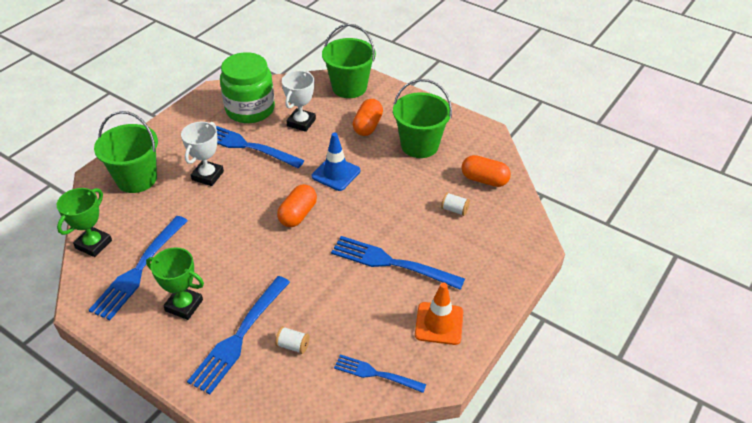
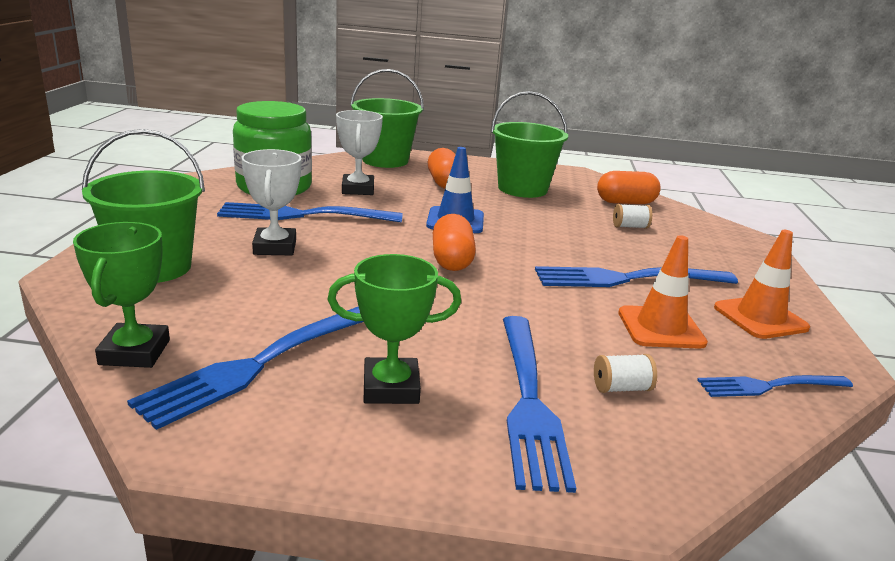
camera: 30 degrees left, 20 degrees down
blue fork [89,216,188,320] -> blue fork turned 45 degrees clockwise [127,306,364,430]
none -> orange traffic cone [618,235,708,349]

